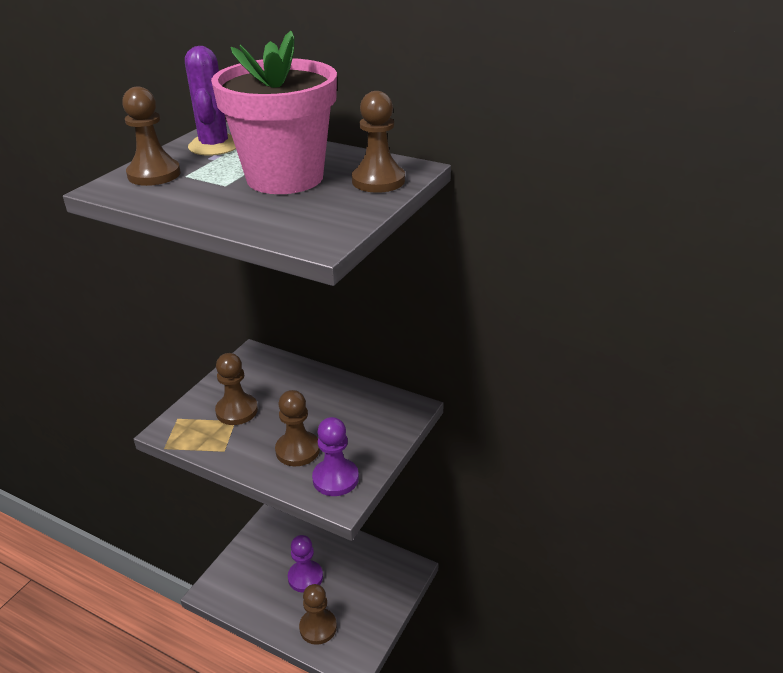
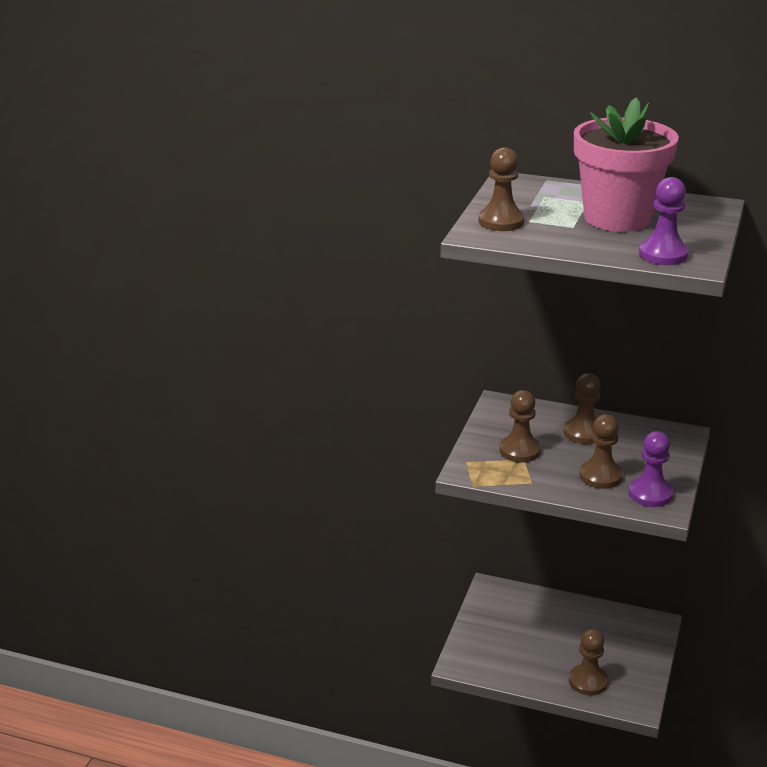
camera: 10 degrees left, 5 degrees down
purple cactus [185,46,236,156] -> none
purple pawn [288,535,323,593] -> purple pawn moved to [639,177,689,265]
brown pawn [352,91,405,193] -> brown pawn moved to [564,373,600,444]

